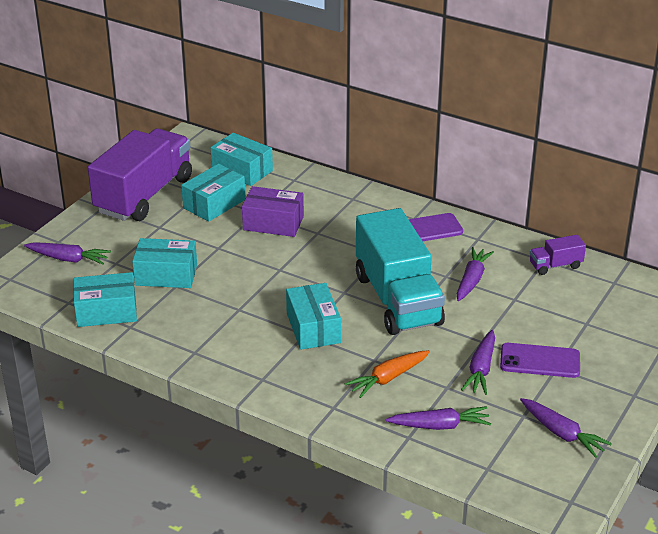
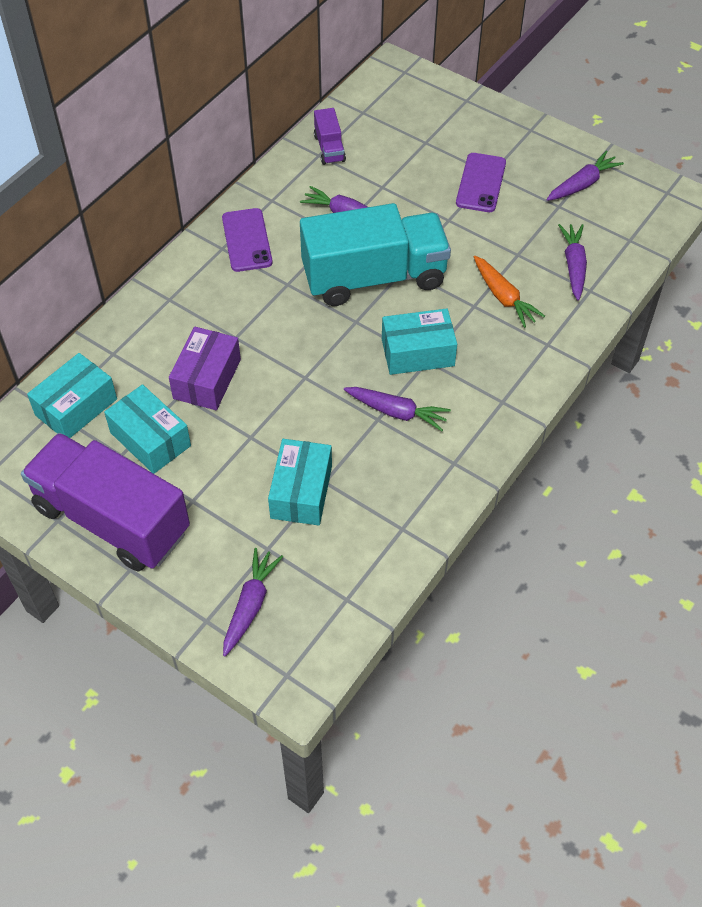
camera: 85 degrees left, 20 degrees up
turquoise box [73,272,137,327] -> none
purple carrot [461,330,495,395] -> purple carrot moved to [344,387,451,431]

